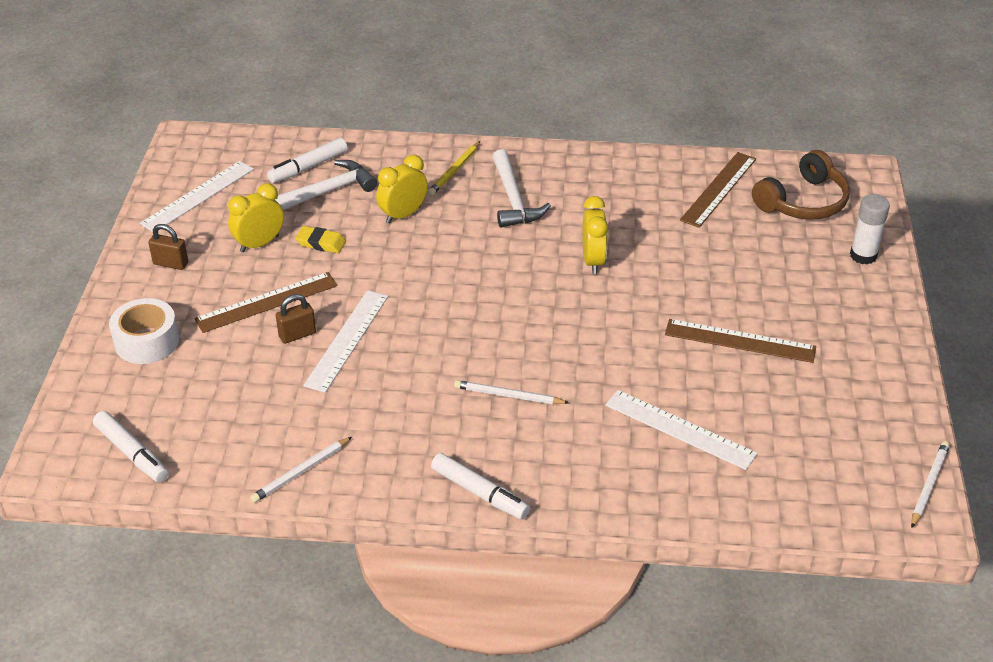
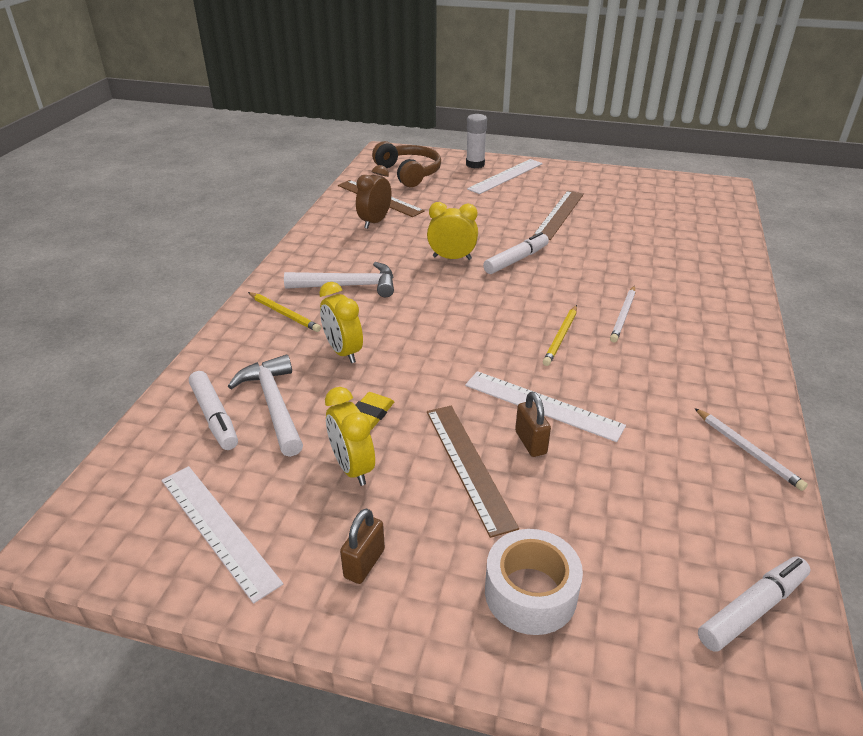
camera: 80 degrees left, 5 degrees down
white marker [431,453,530,520] -> white marker moved to [483,232,549,274]
white ruler [605,390,758,470] -> white ruler moved to [467,159,543,194]
white pencil [911,441,950,528] -> none
none -> brown clock [356,165,391,229]
none -> yellow pencil [543,305,577,366]

